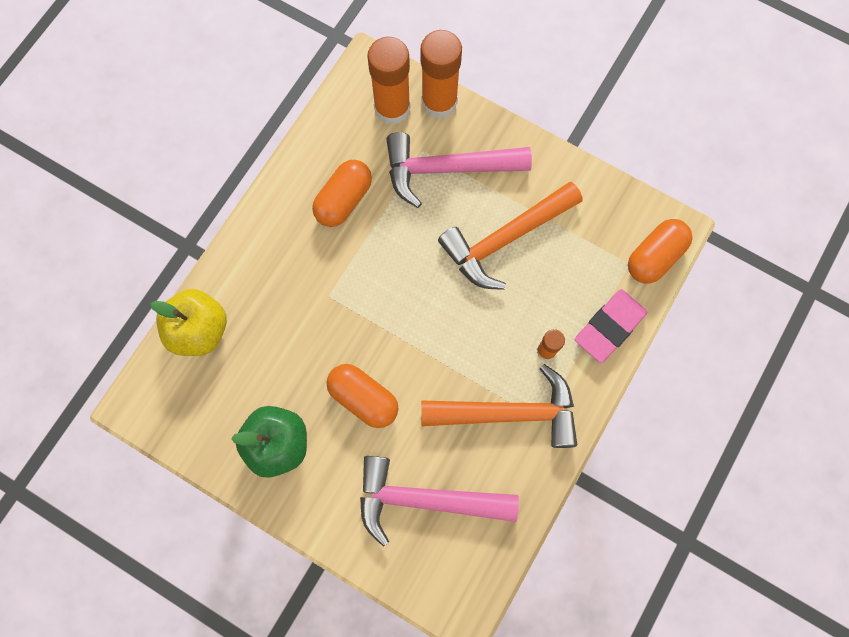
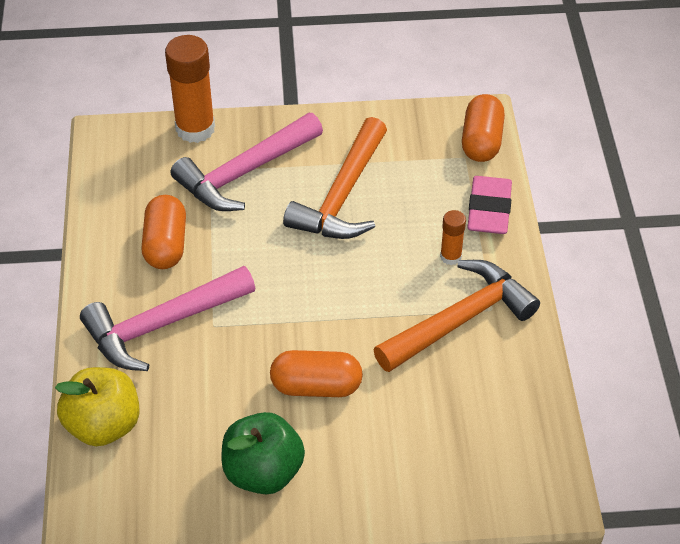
camera: 35 degrees left, 25 degrees down
pink hammer [360,456,519,547] -> pink hammer moved to [80,266,255,371]
orange glue stick [367,37,411,125] -> none

